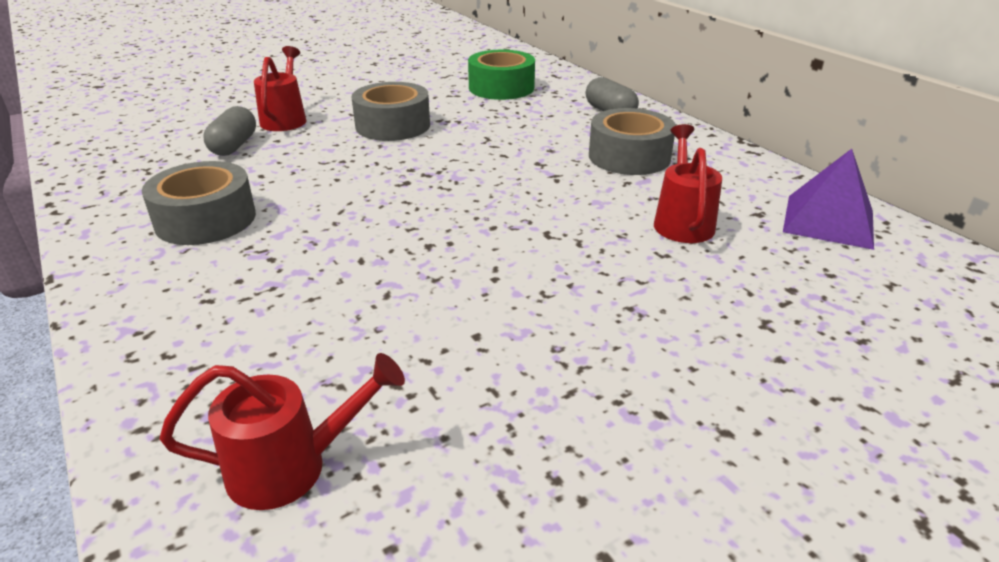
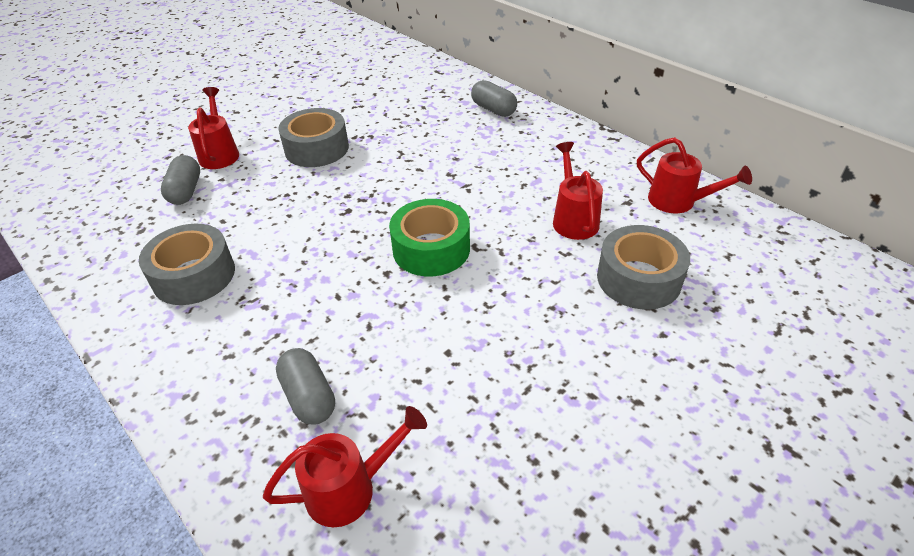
camera: 10 degrees left, 10 degrees up
green tape [468,50,535,100] -> green tape moved to [389,199,470,276]
grey tape [589,108,676,175] -> grey tape moved to [597,225,690,310]
purple pyramid [783,149,874,250] -> red watering can [637,137,752,213]
none -> grey capsule [276,348,335,425]

